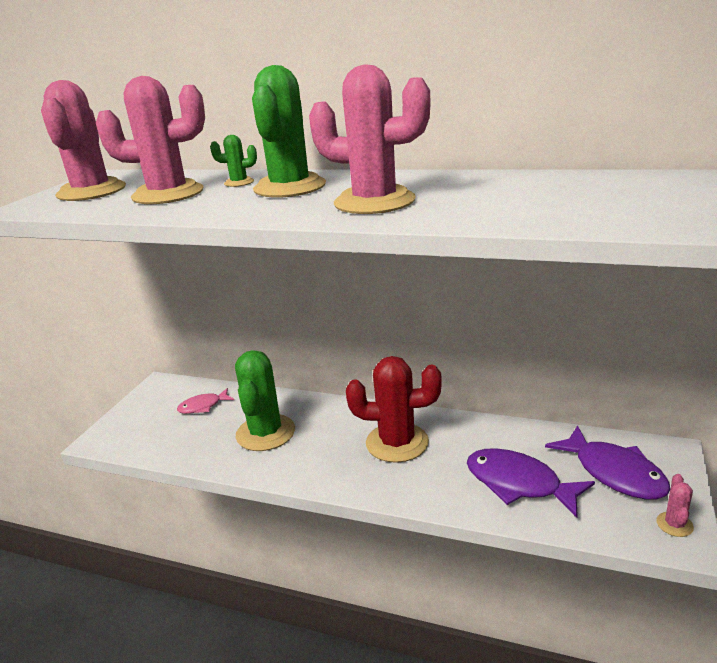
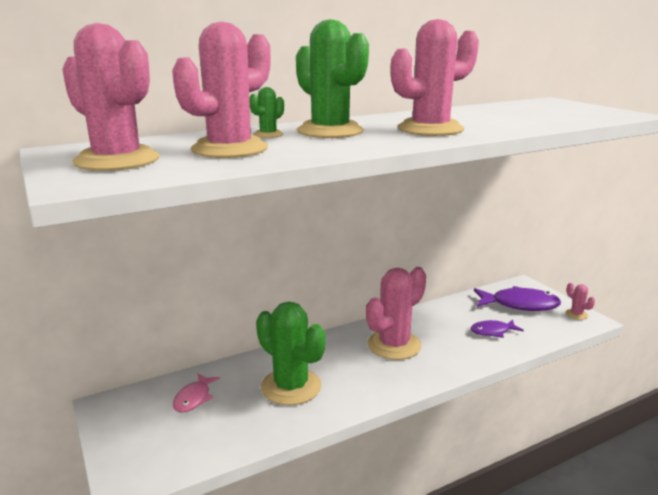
camera: 50 degrees left, 5 degrees down
red cactus [346,356,442,463] -> pink cactus [366,267,426,360]
purple fish [467,448,595,517] -> purple fish [470,319,524,338], size x0.57

